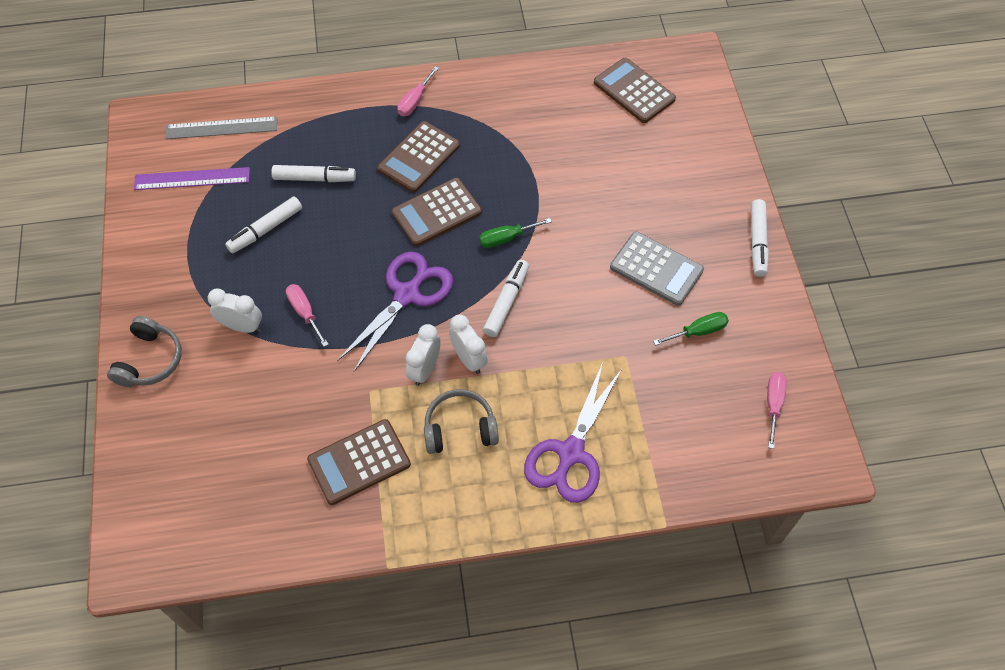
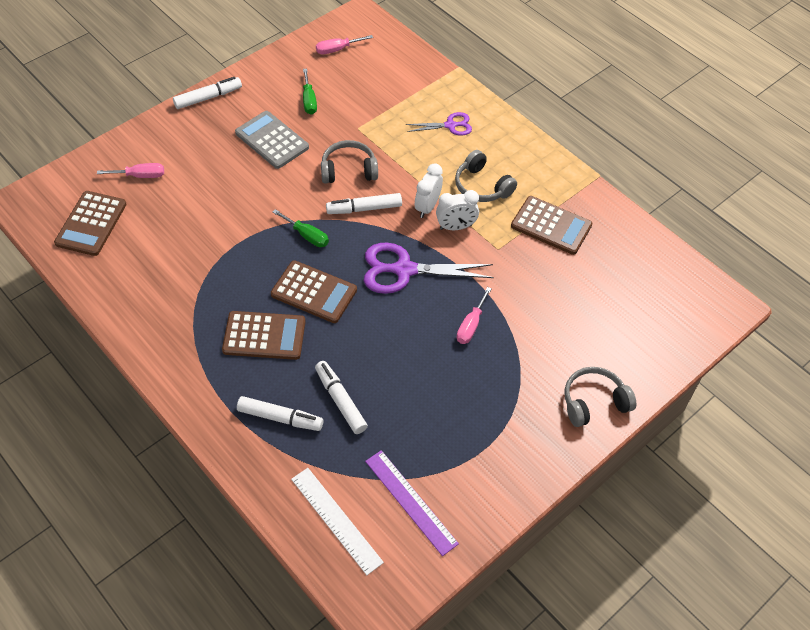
camera: 125 degrees left, 5 degrees down
grey ruler [165,116,277,139] -> white ruler [291,468,384,575]
white clock [208,289,262,333] -> none
white marker [225,197,302,254] -> white marker moved to [237,396,323,431]
pink screwdriver [397,66,439,116] -> pink screwdriver moved to [97,163,164,178]
purple scissors [524,362,622,503] -> purple scissors [406,112,472,136], size x0.56
grey calculator [610,232,704,306] -> grey calculator turned 45 degrees counterclockwise [235,111,309,169]
green screwdriver [653,312,729,346] -> green screwdriver turned 135 degrees counterclockwise [303,69,317,115]
none -> grey headphones [321,140,378,184]

